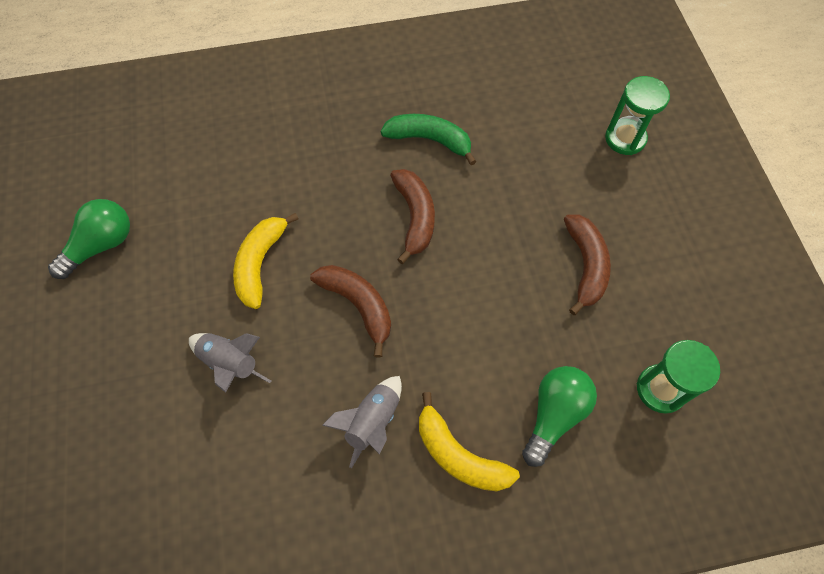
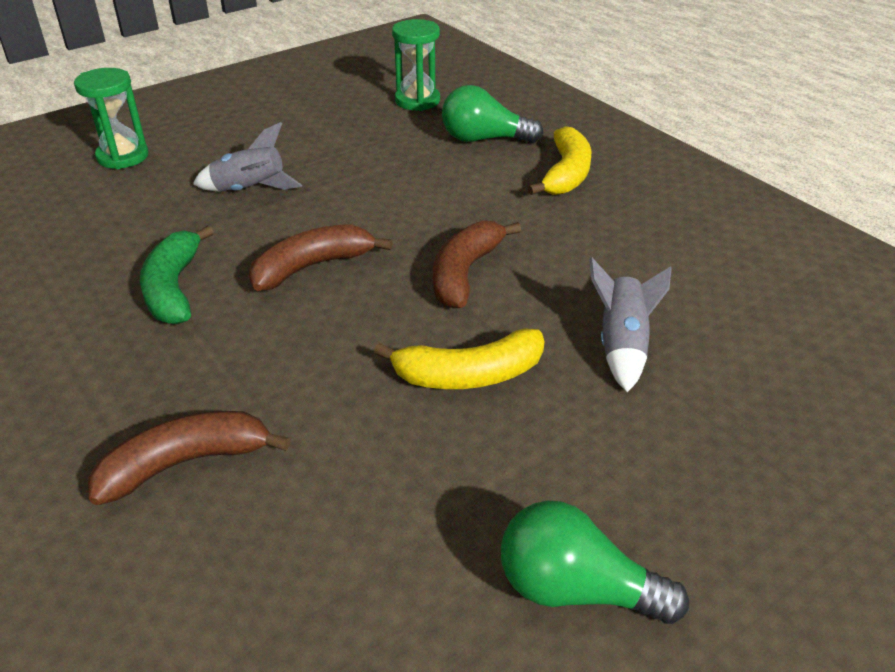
camera: 115 degrees left, 25 degrees down
grey rocket [322,376,402,468] -> grey rocket moved to [193,122,302,192]
brown banana [564,215,611,315] -> brown banana moved to [88,411,291,505]

